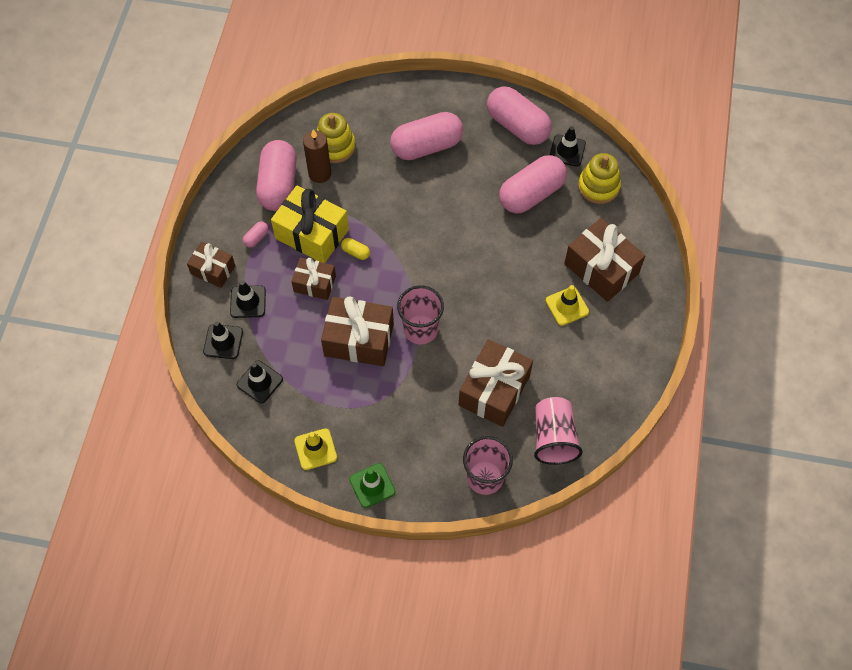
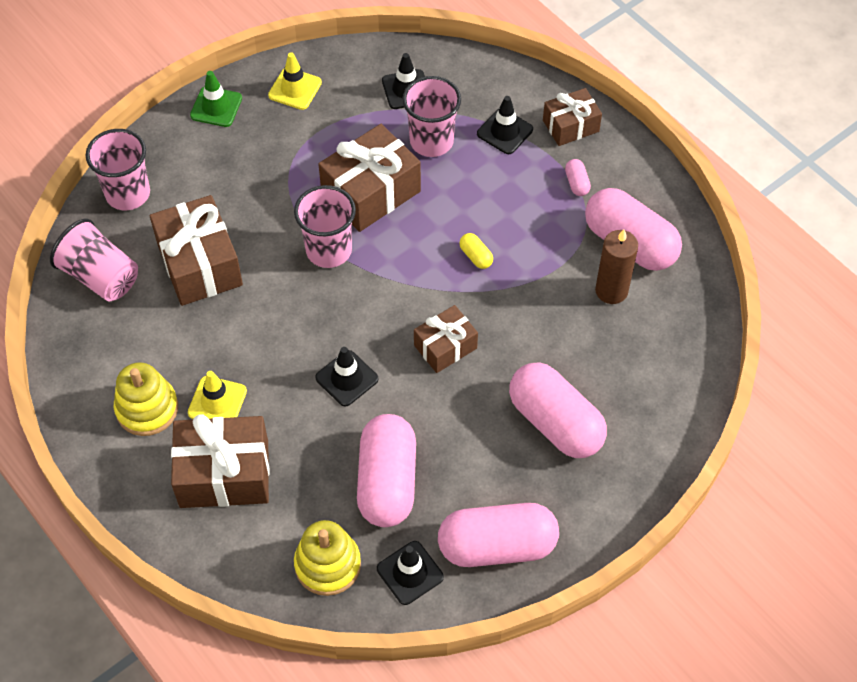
camera: 130 degrees right, 5 degrees down
black traffic cone [203,321,243,359] -> black traffic cone moved to [315,347,379,407]
yellow gift [271,185,349,263] -> none
brown gift [291,257,336,300] -> brown gift moved to [414,305,478,373]
yellow stacking toy [317,113,356,163] -> yellow stacking toy moved to [114,362,178,436]
yellow capsule [341,238,370,260] -> yellow capsule turned 75 degrees clockwise [459,233,493,269]
pink capsule [390,112,463,160] -> pink capsule turned 60 degrees counterclockwise [509,362,607,458]
none -> pink cup [402,76,461,157]

